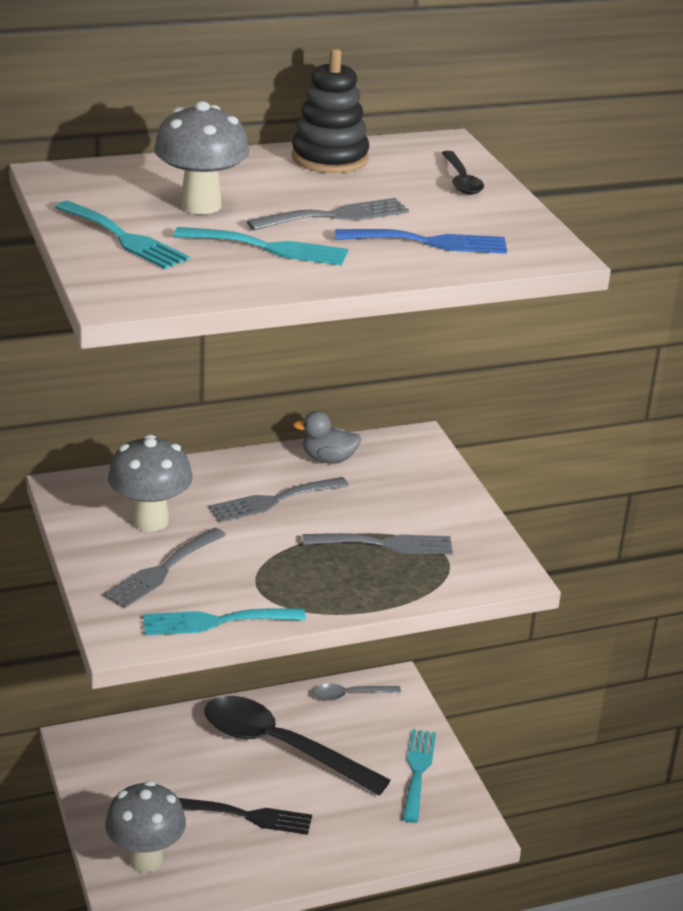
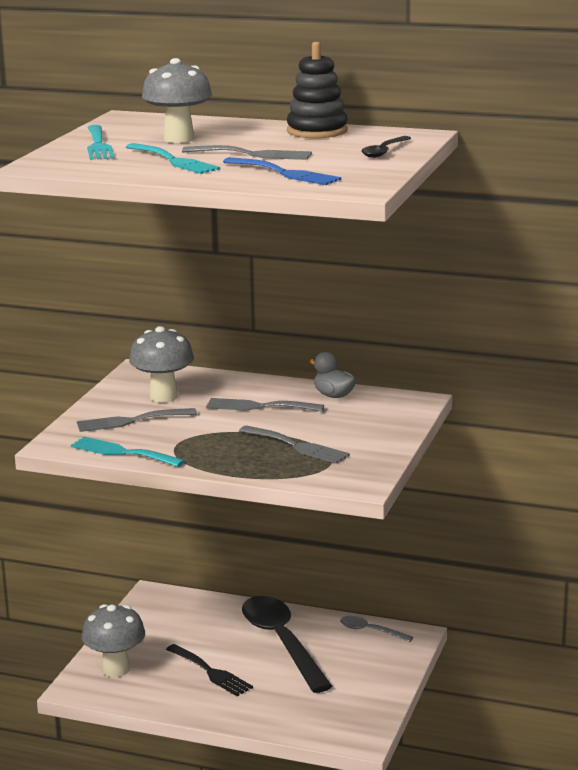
camera: 40 degrees right, 10 degrees down
turquoise fork [402,729,436,823] -> none

